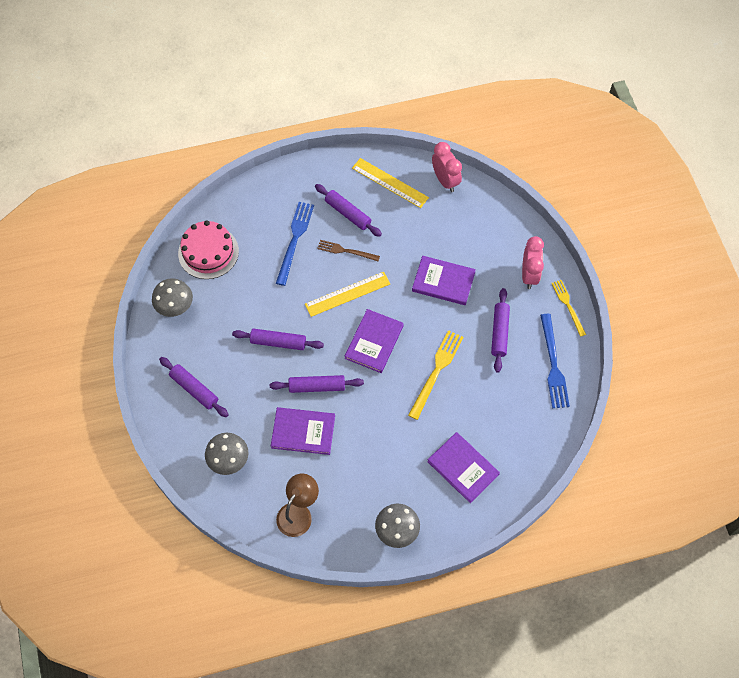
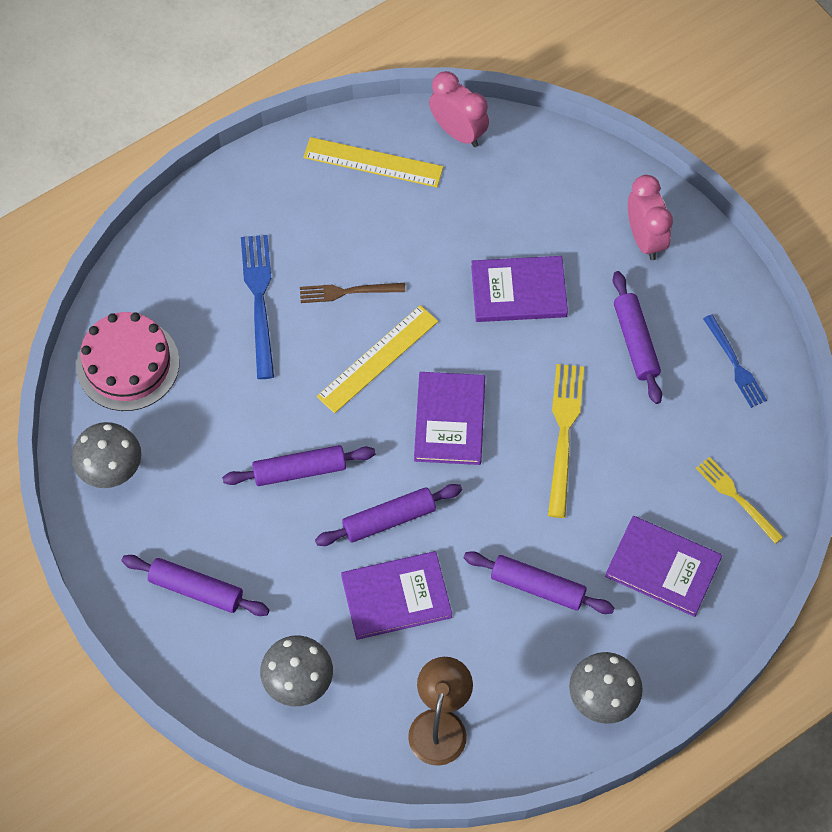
camera: 20 degrees left, 0 degrees up
purple rolling pin [315,184,382,237] -> purple rolling pin moved to [464,551,615,614]
blue fork [540,314,570,408] -> blue fork [703,314,767,408], size x0.65
yellow fork [551,280,586,337] -> yellow fork moved to [696,457,783,544]

